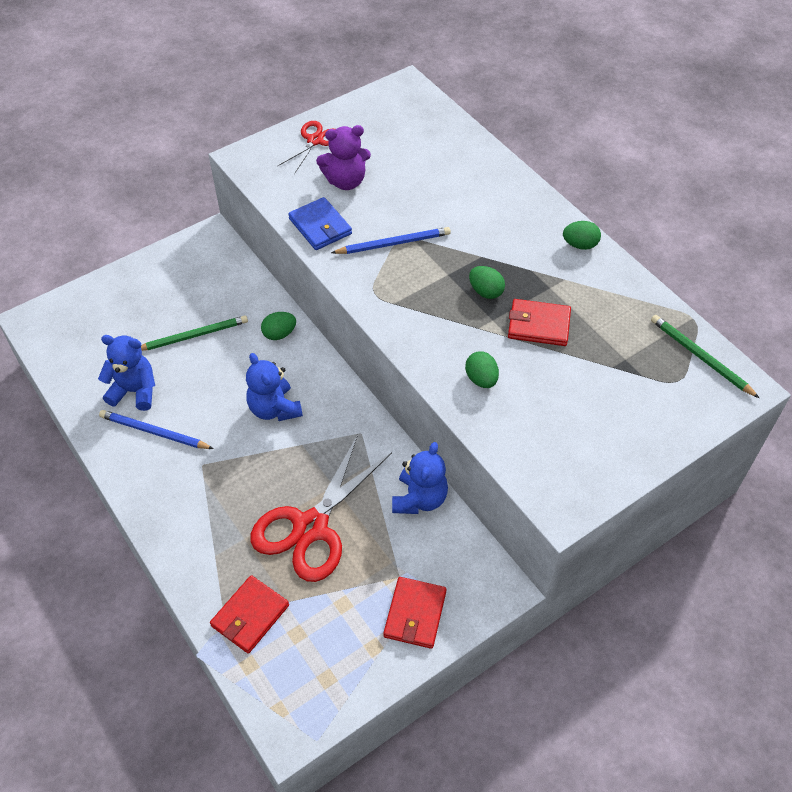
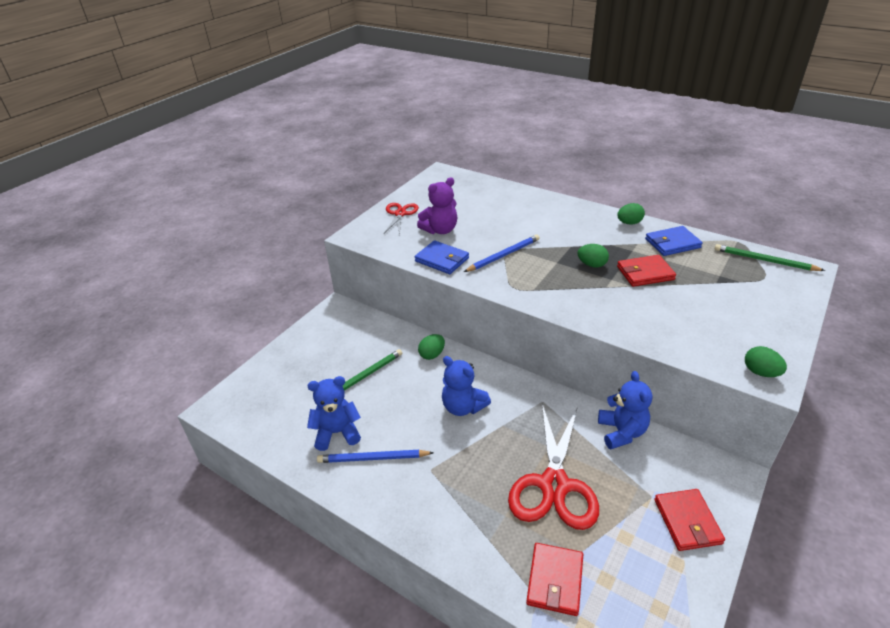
camera: 20 degrees left, 15 degrees down
green egg [465,351,499,388] -> green egg moved to [745,346,787,377]
none -> blue wallet [645,226,703,256]

